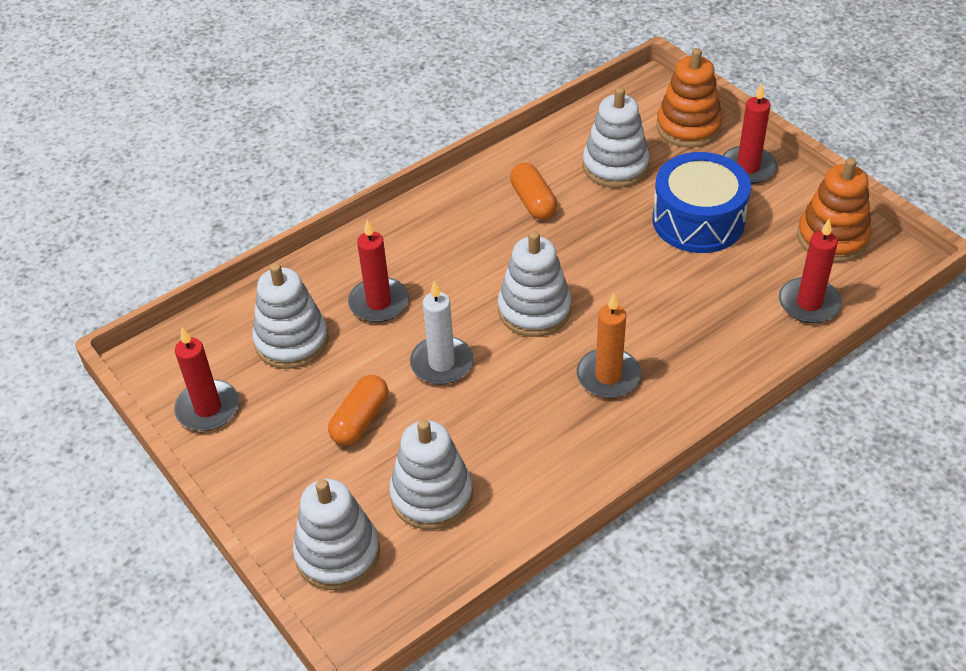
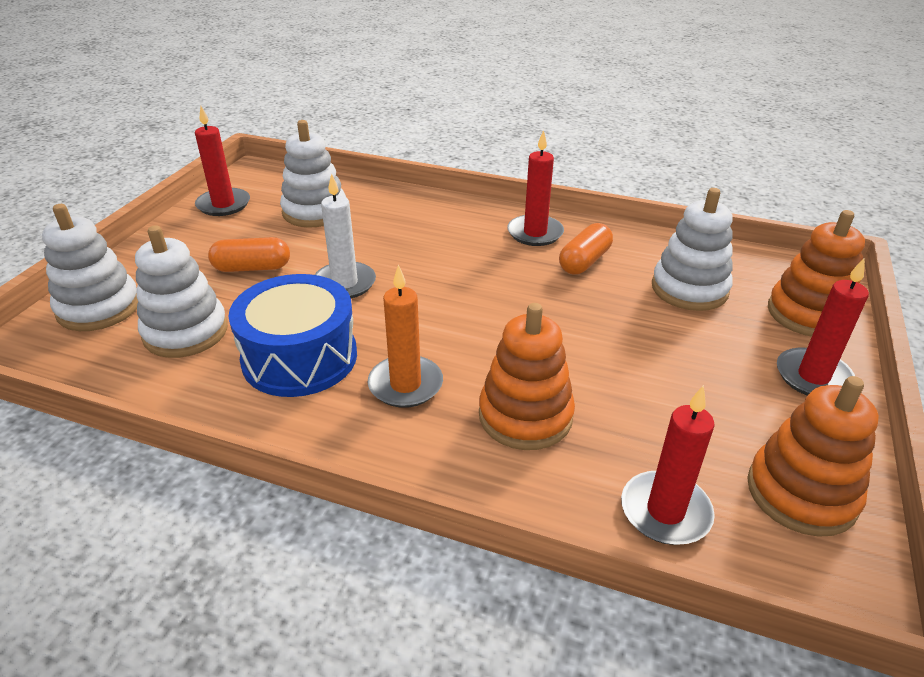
camera: 55 degrees right, 10 degrees down
red candle [348,220,409,322] -> red candle moved to [507,130,564,246]
white stacking toy [498,231,571,337] -> none
blue drum [652,152,751,253] -> blue drum moved to [229,274,357,397]
none -> orange stacking toy [479,303,575,450]

